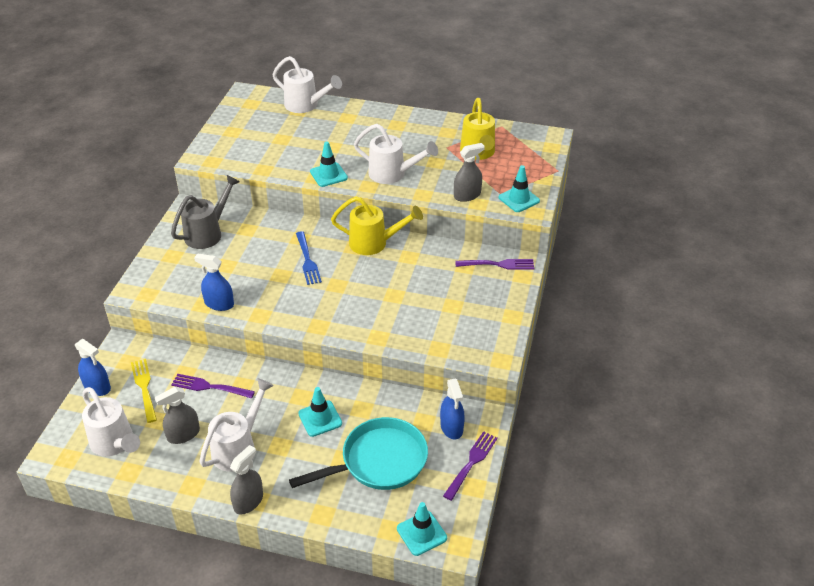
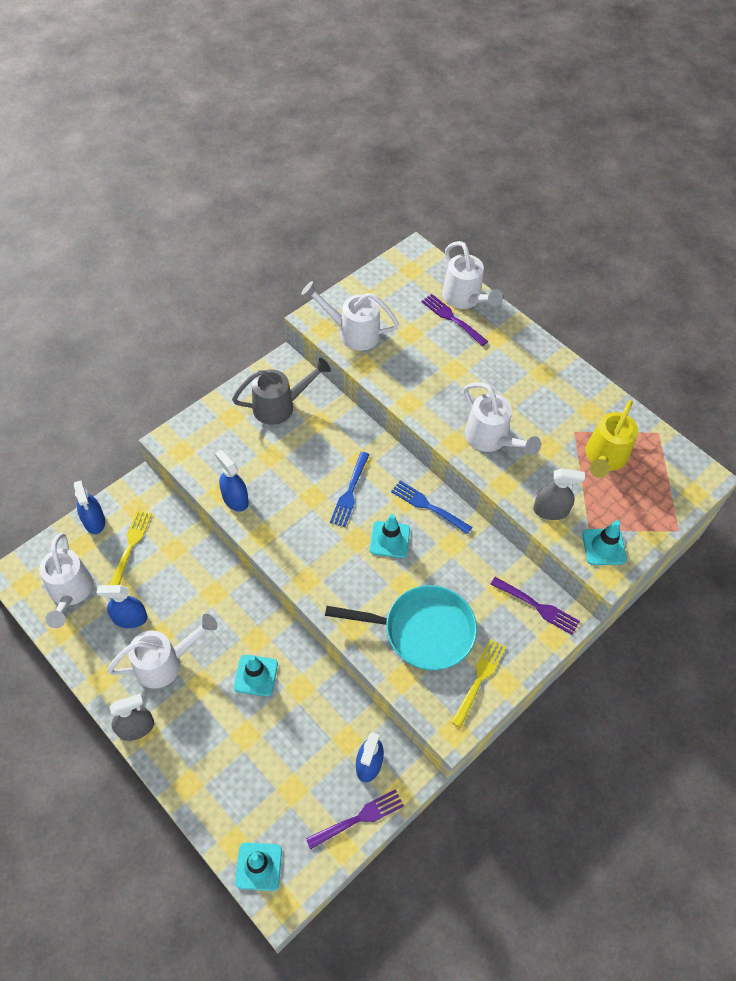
camera: 30 degrees right, 15 degrees up
grey spray bottle [155,387,200,444] -> blue spray bottle [96,585,148,628]
purple fork [171,374,255,398] -> purple fork moved to [421,294,488,346]
turquoise pan [289,417,428,490] -> turquoise pan moved to [325,585,477,671]
turquoise traffic cone [310,141,348,187] -> turquoise traffic cone moved to [370,514,410,558]
yellow watering can [331,196,423,255] -> blue fork [391,481,472,534]
none -> white watering can [301,281,399,351]
none -> yellow fork [451,639,506,728]

